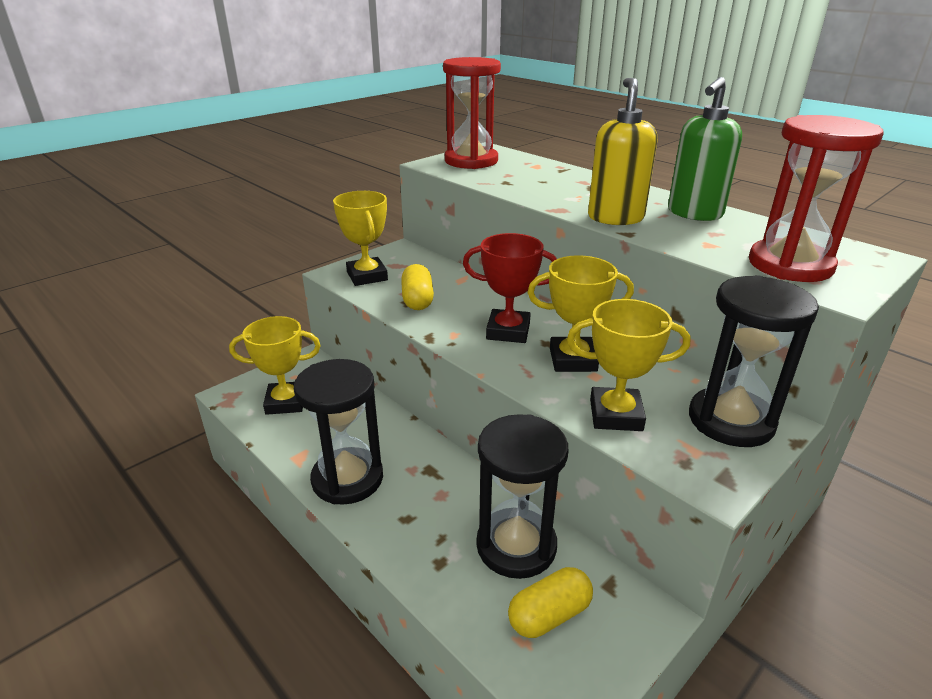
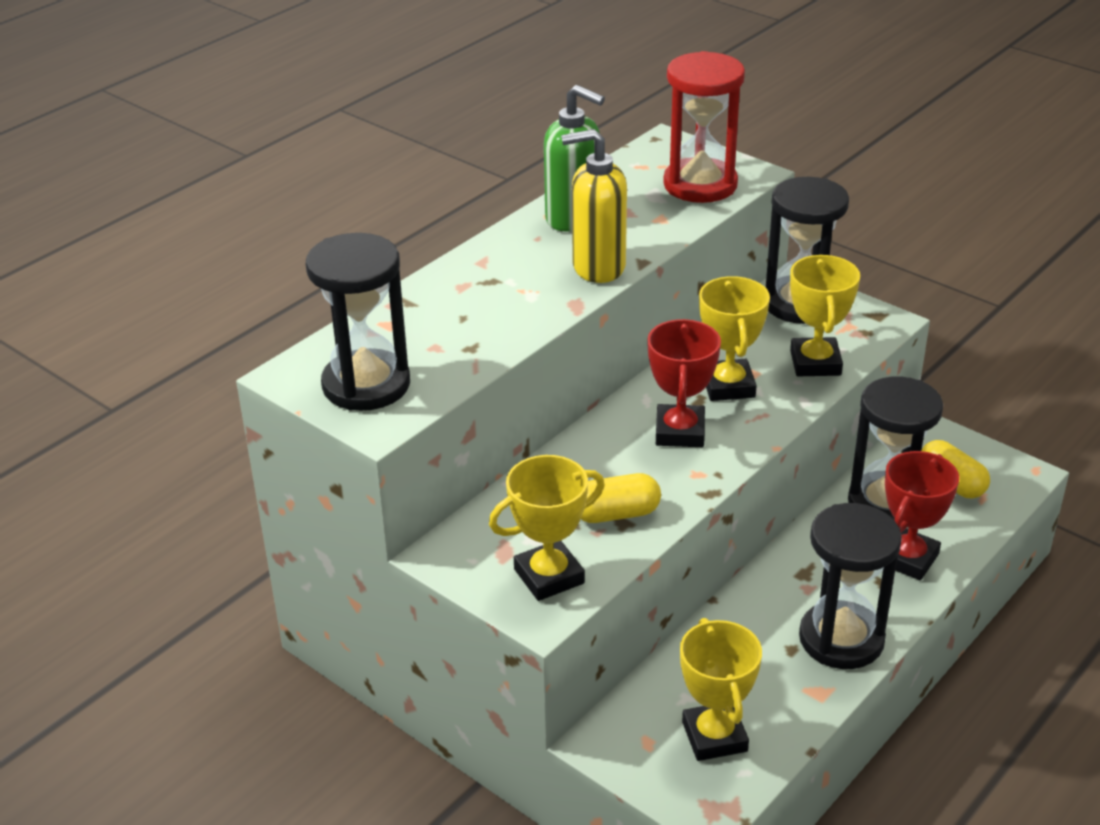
camera: 95 degrees left, 5 degrees up
red hourglass [443,57,501,169] -> black hourglass [306,233,410,411]
none -> red trophy [885,451,959,580]

